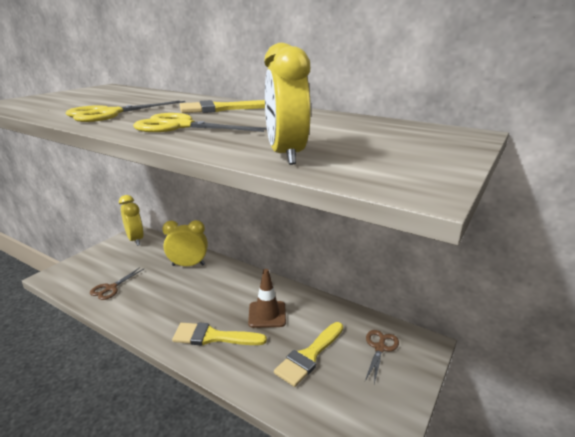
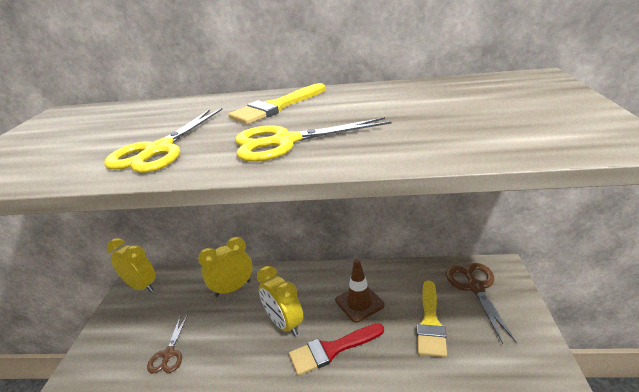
camera: 25 degrees left, 5 degrees up
yellow brush [172,322,267,345] -> red brush [289,323,384,376]
yellow clock [264,43,311,165] -> yellow clock moved to [257,266,303,336]
brown scissors [365,330,399,384] -> brown scissors [446,263,517,344], size x1.53

